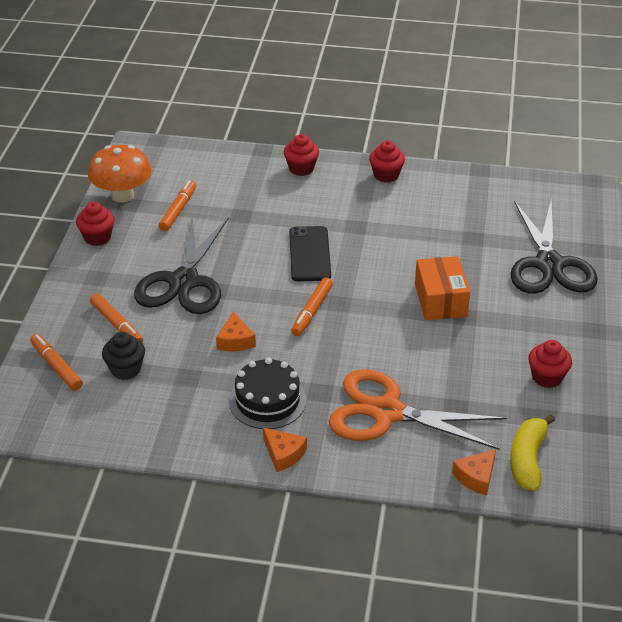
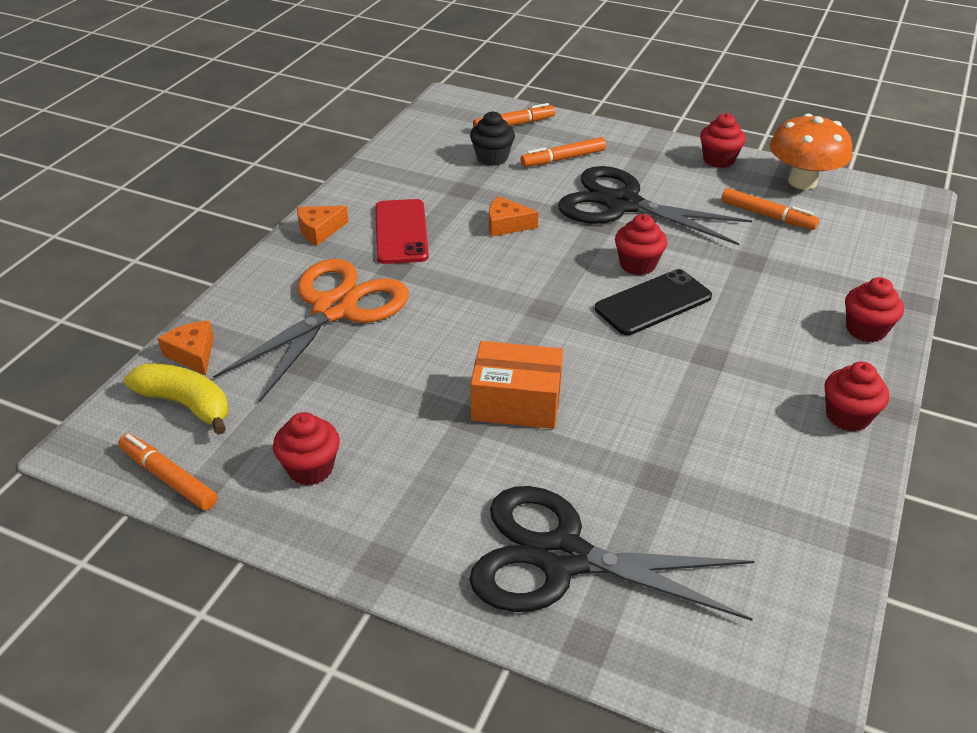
camera: 105 degrees right, 0 degrees up
black cake [229,358,306,429] -> red phone [375,199,429,264]
black phone [289,226,331,281] -> black phone turned 45 degrees counterclockwise [595,269,712,335]
orange marker [291,277,333,336] -> orange marker moved to [118,434,217,510]
none -> red cupcake [615,214,667,275]

